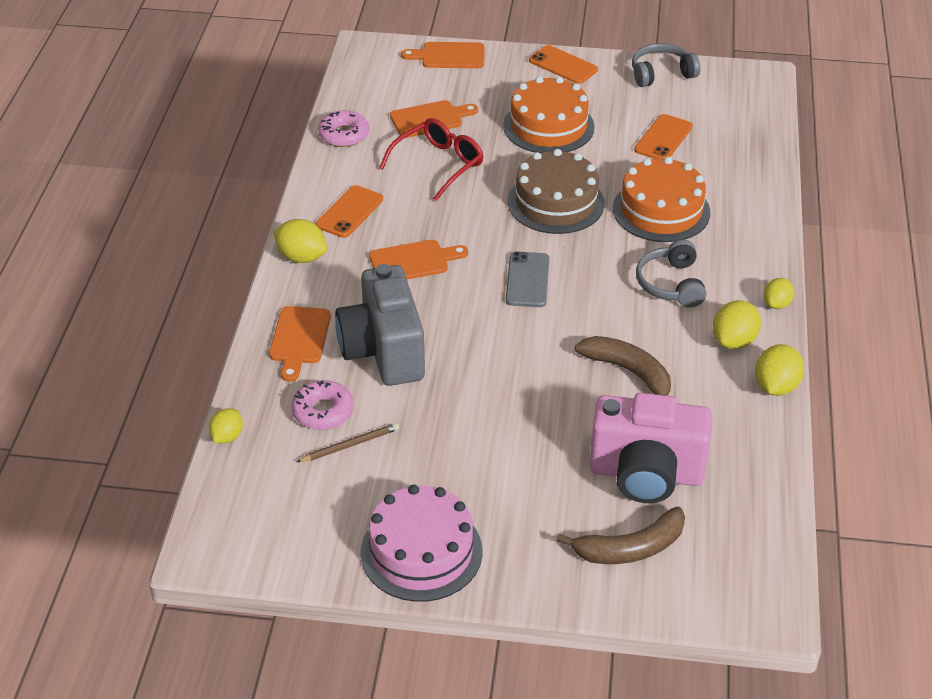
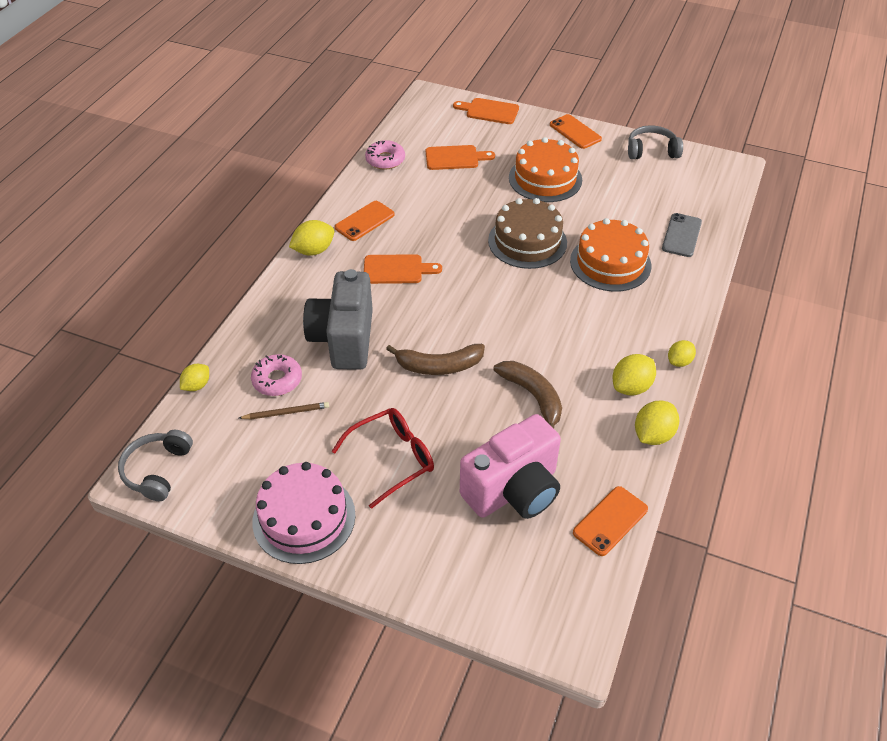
camera: 15 degrees right, 5 degrees up
orange cutting board [269,306,331,382] -> none
yellow lemon [273,219,327,263] -> yellow lemon turned 75 degrees counterclockwise [289,220,334,256]
red glasses [379,118,483,201] -> red glasses moved to [331,408,434,509]
grey phone [506,251,549,307] -> grey phone moved to [662,213,702,257]
brown banana [556,506,685,564] -> brown banana moved to [386,344,485,375]
pink camera [589,393,712,503] -> pink camera turned 60 degrees counterclockwise [460,414,561,519]
orange phone [634,114,693,159] -> orange phone moved to [573,486,648,556]
grey headphones [636,240,706,308] -> grey headphones moved to [118,430,193,501]

